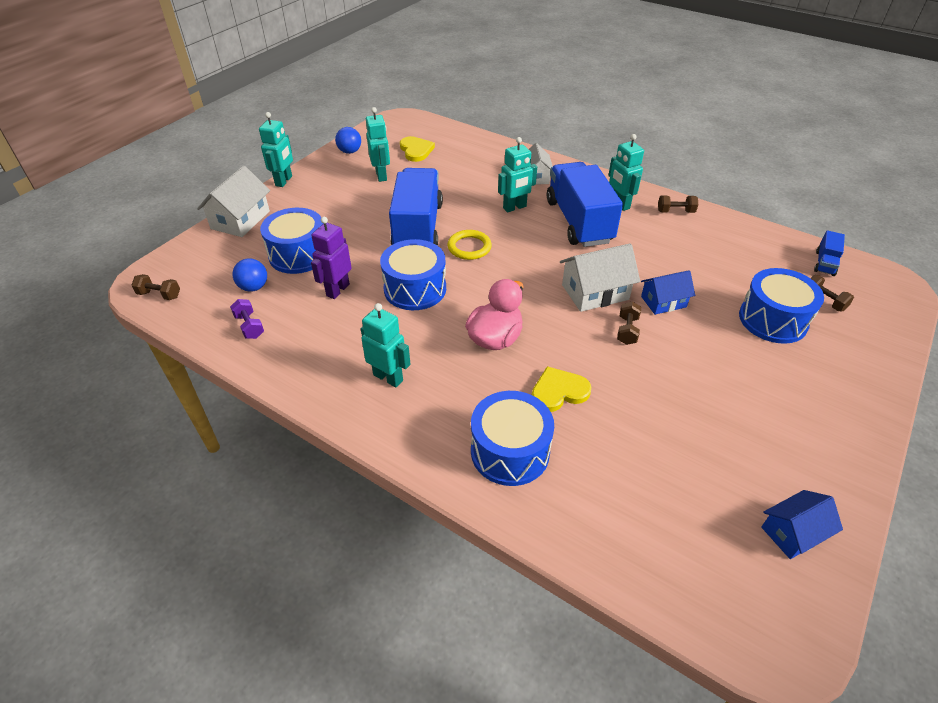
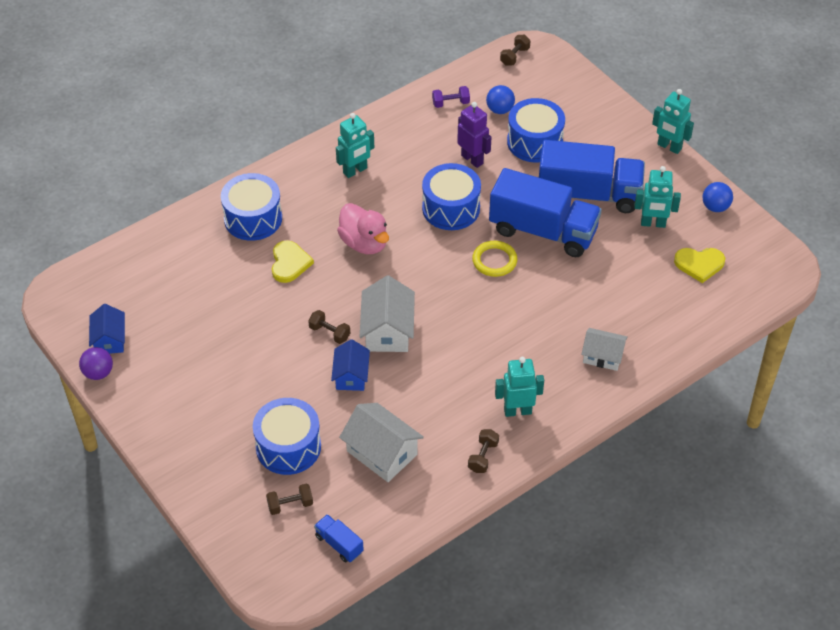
camera: 110 degrees right, 5 degrees up
white house [197,165,270,237] -> white house moved to [339,403,424,482]
turquoise robot [498,137,537,213] -> none
blue truck [547,162,623,247] -> blue truck moved to [539,140,645,213]
none -> purple ball [79,347,113,380]

